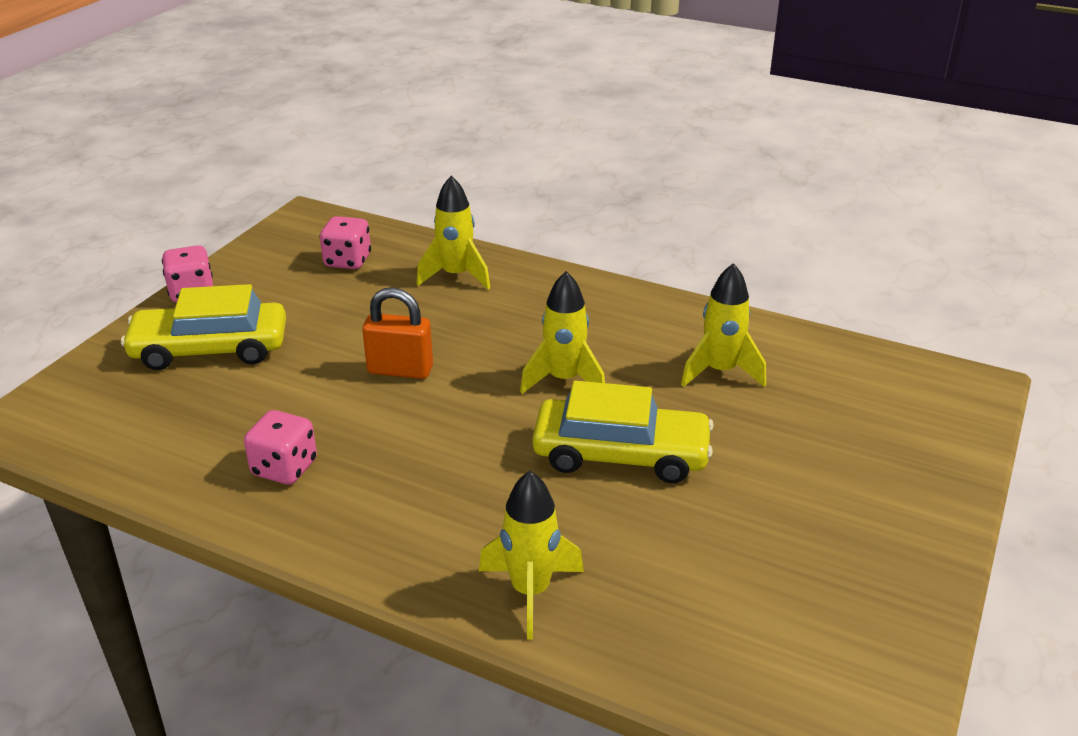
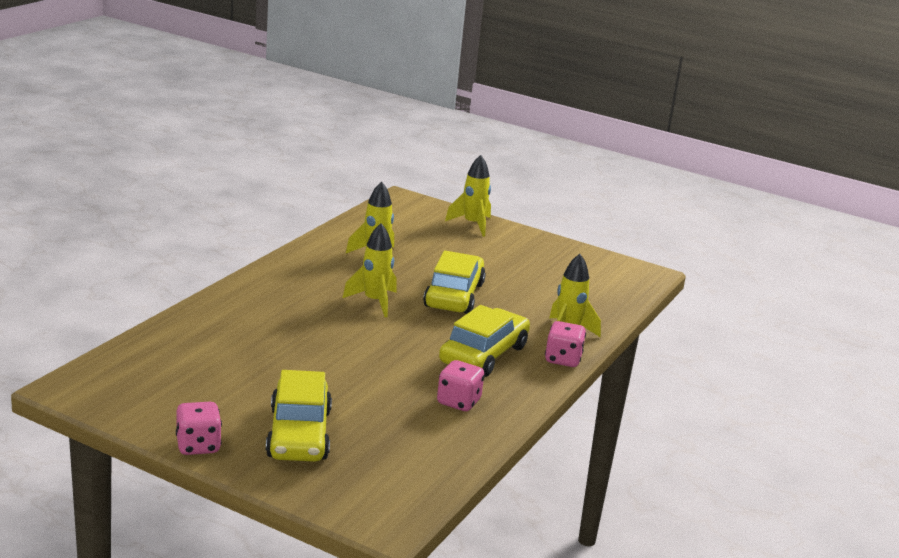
camera: 90 degrees left, 10 degrees down
pink dice [320,216,371,269] -> pink dice moved to [545,321,586,367]
orange padlock [362,287,433,379] -> none
yellow rocket [416,176,490,289] -> yellow rocket moved to [445,155,491,237]
none -> yellow car [439,305,530,377]

